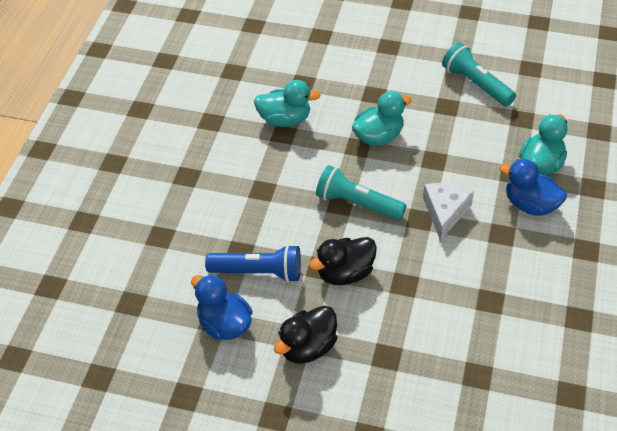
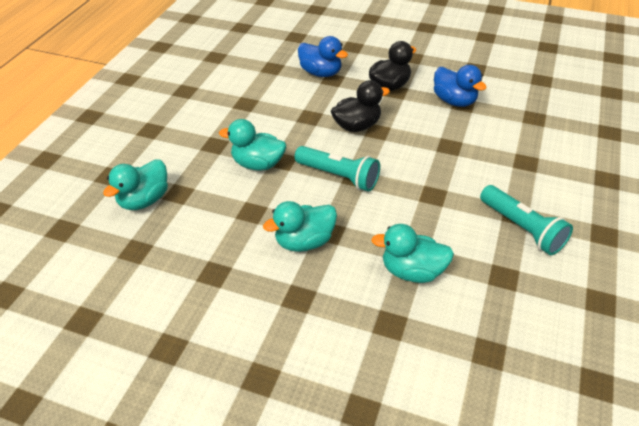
camera: 175 degrees left, 5 degrees down
blue flashlight [205,244,301,282] -> none
white cheese [423,183,474,241] -> turquoise duck [219,119,286,171]
turquoise flashlight [442,42,516,107] -> turquoise flashlight moved to [480,185,573,255]
blue duck [499,159,567,216] -> blue duck moved to [298,36,348,77]

